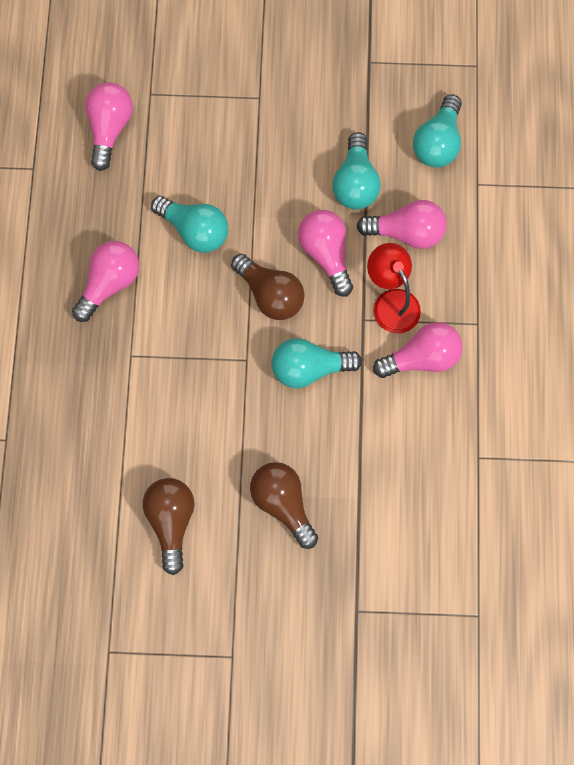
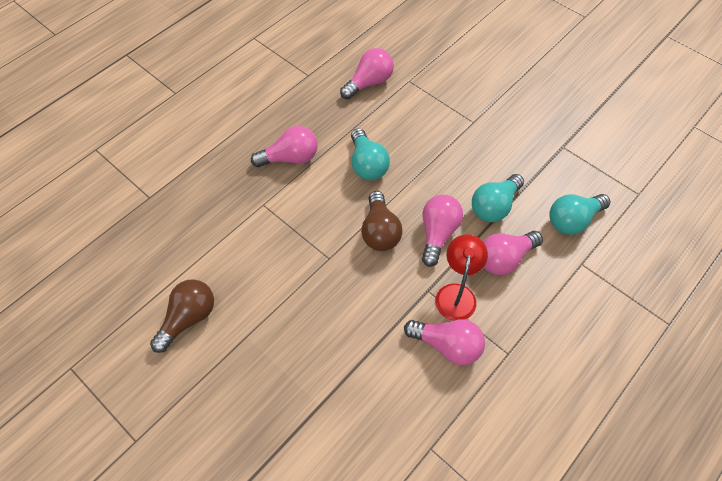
camera: 40 degrees right, 15 degrees down
brown light bulb [250,462,318,549] -> none
turquoise light bulb [271,338,362,388] -> none
pink light bulb [357,200,447,249] -> pink light bulb turned 105 degrees clockwise [483,231,543,275]

